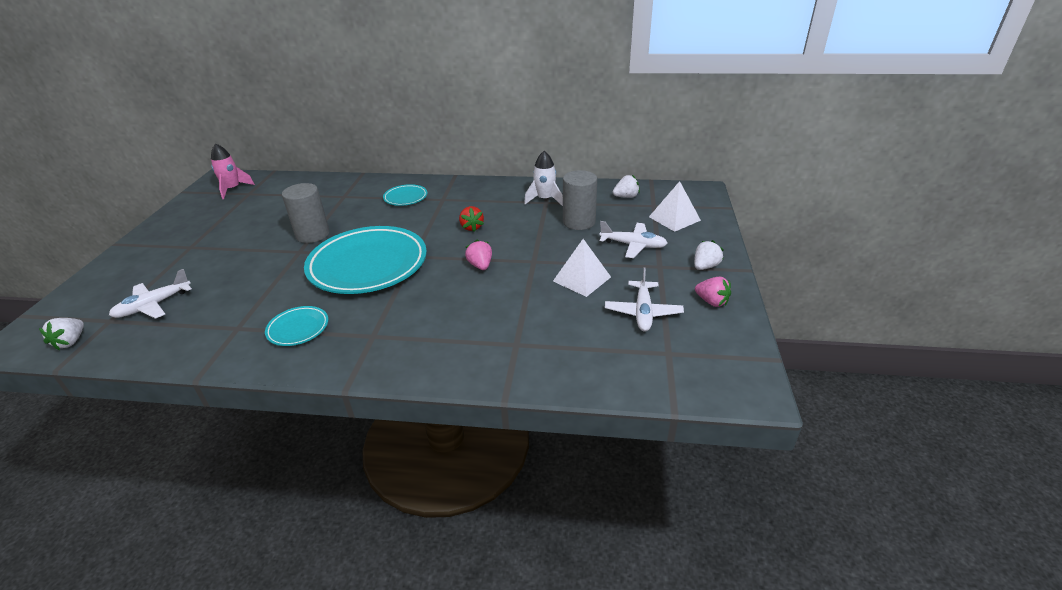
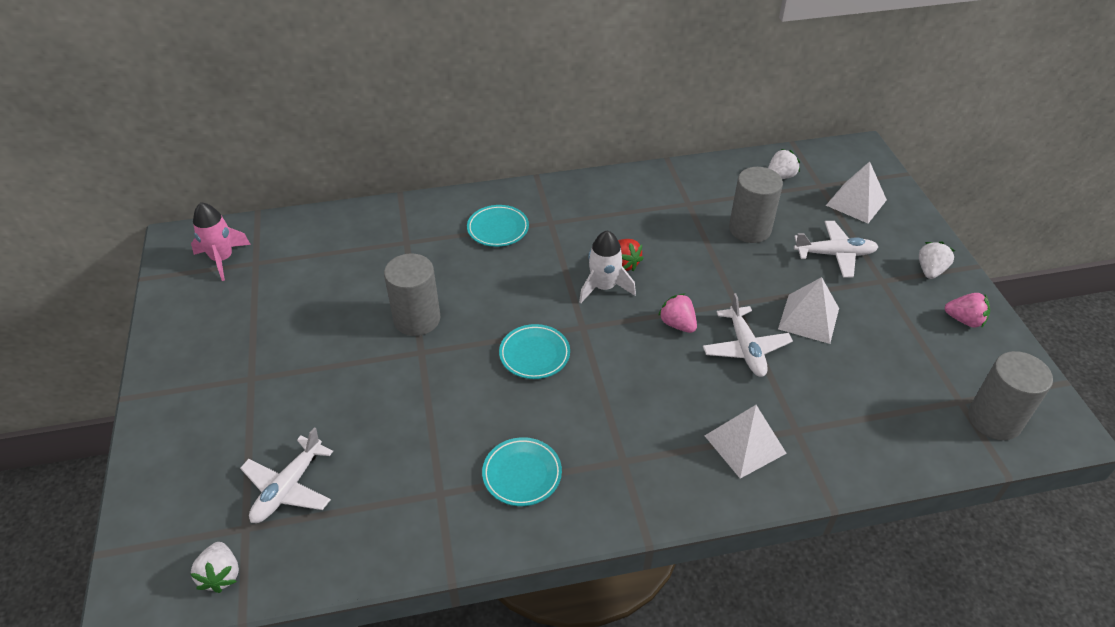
camera: 20 degrees left, 10 degrees up
turquoise plate [304,226,427,294] -> turquoise plate [499,324,570,379], size x0.44
white rocket [524,151,563,206] -> white rocket moved to [579,230,636,303]
white plane [605,267,684,332] -> white plane moved to [703,293,793,377]
none -> white pyramid [705,405,787,479]
none -> grey cylinder [968,351,1053,440]

